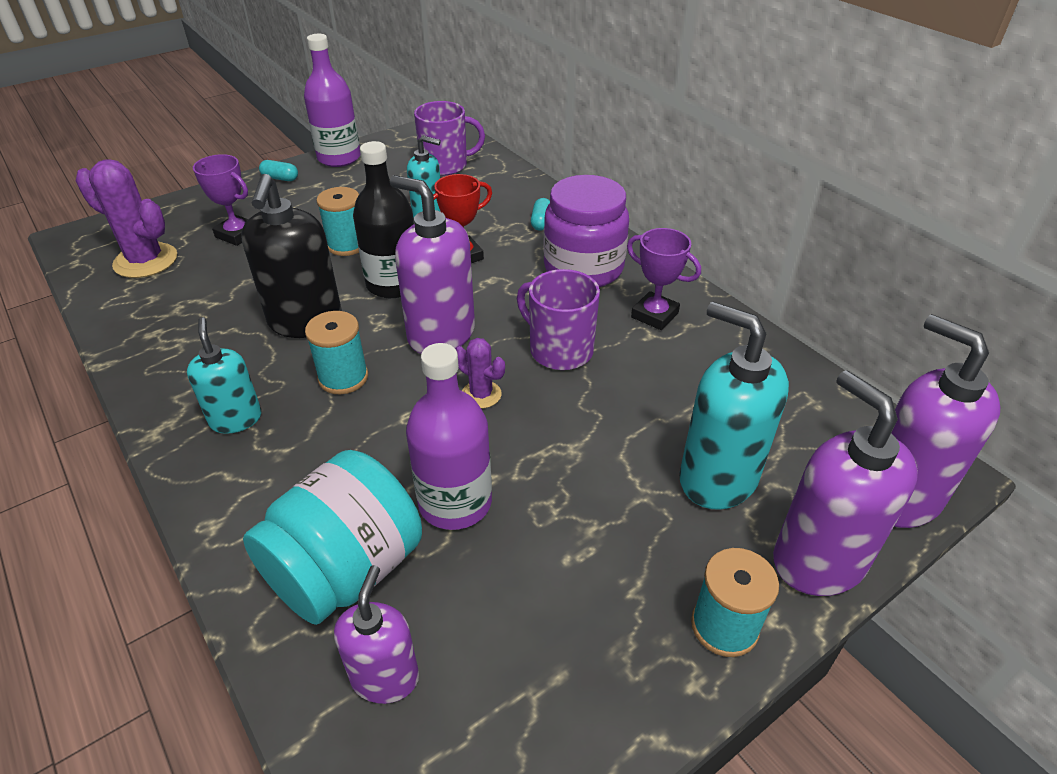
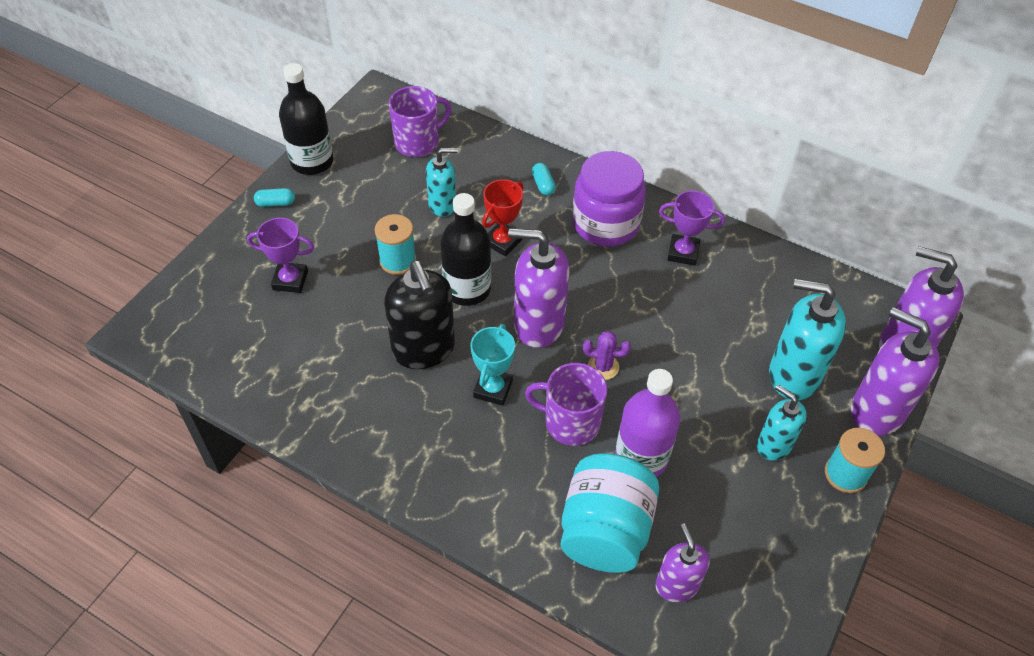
camera: 25 degrees left, 10 degrees up
purple cactus [76,159,177,278] -> none
turquoise soap dispenser [187,318,262,434] -> turquoise soap dispenser moved to [757,384,807,461]
purple bottle [304,34,361,167] -> black bottle [279,63,334,175]
turquoise spool [305,311,368,394] -> turquoise trophy [471,324,515,406]
purple mug [517,269,600,370] -> purple mug moved to [525,363,607,446]

